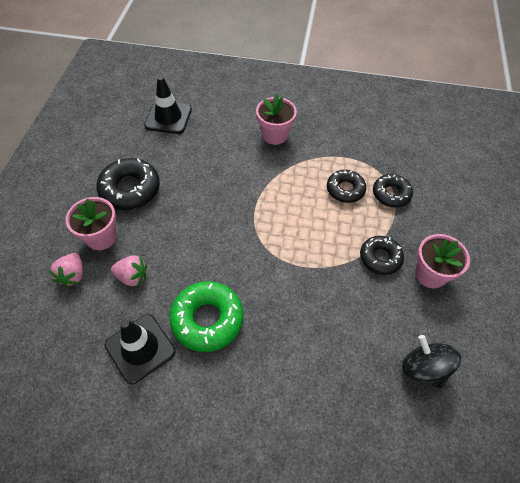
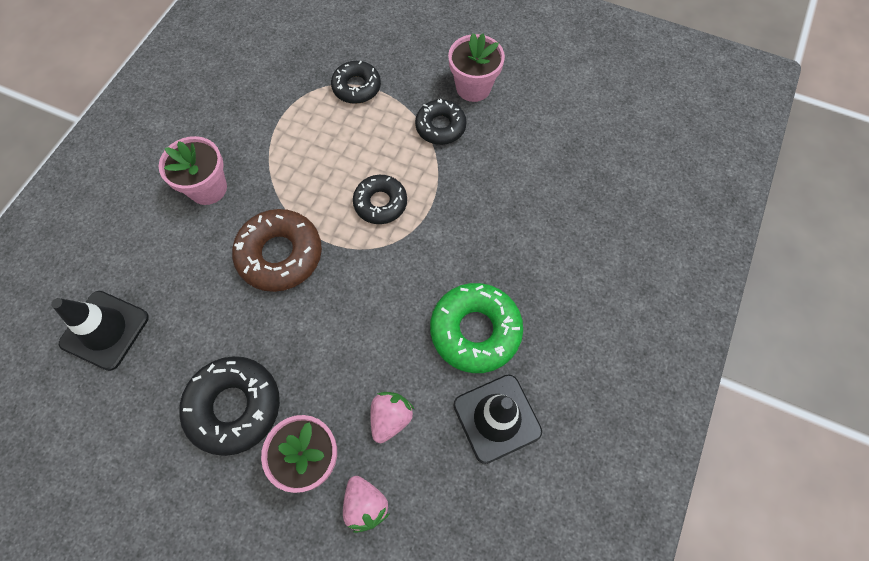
camera: 75 degrees left, 10 degrees up
pink strawberry [49,253,83,287] -> pink strawberry turned 45 degrees clockwise [343,476,390,533]
black donut [327,170,366,203] -> black donut moved to [353,175,407,224]
black spinning top [402,335,461,389] -> none
none -> brown donut [232,209,322,292]

